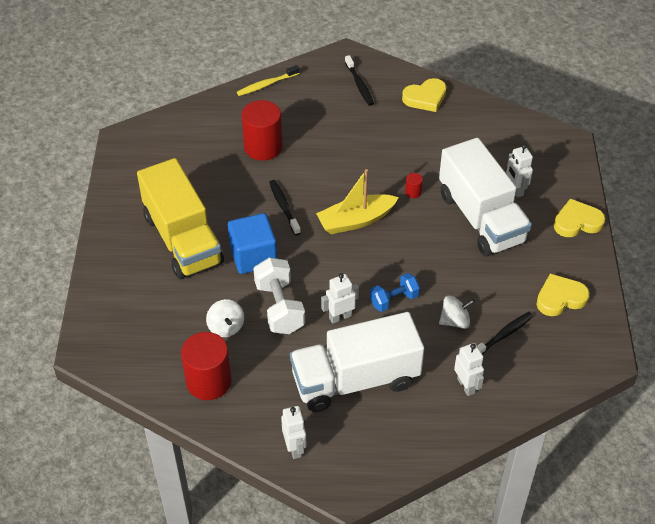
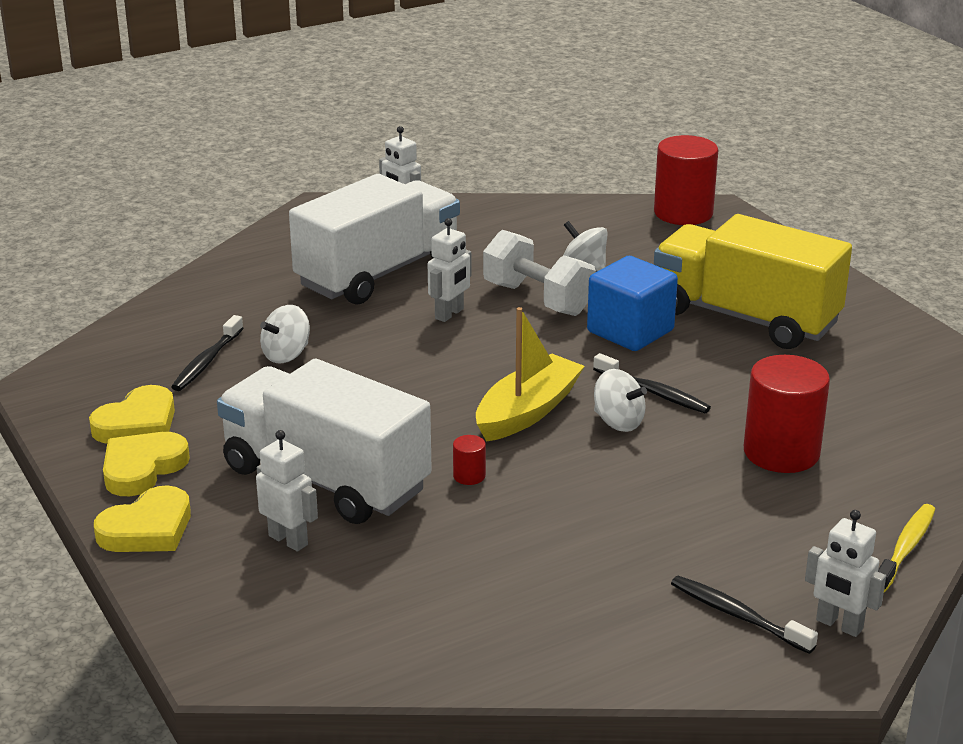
camera: 150 degrees right, 20 degrees down
red cylinder [181,332,232,400] -> red cylinder moved to [654,135,718,225]
blue dumbbell [370,273,420,312] -> none
yellow heart [402,78,447,112] -> yellow heart moved to [103,432,190,496]
white robot [454,343,484,396] -> white robot moved to [805,510,886,637]
none -> white spinning top [594,369,647,432]

